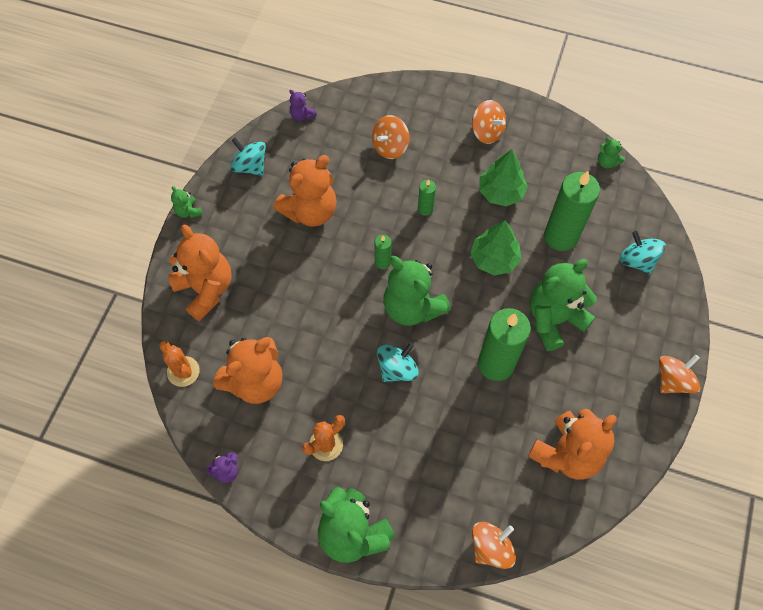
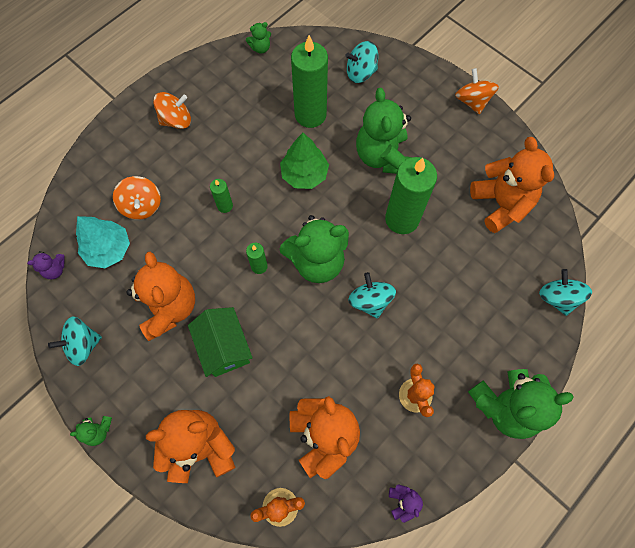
camera: 65 degrees left, 5 degrees up
orange spinning top [472,522,516,569] -> turquoise spinning top [539,269,592,316]
green tree [479,149,528,206] -> none
none -> turquoise tree [76,216,130,268]
none -> green house [188,307,253,377]

